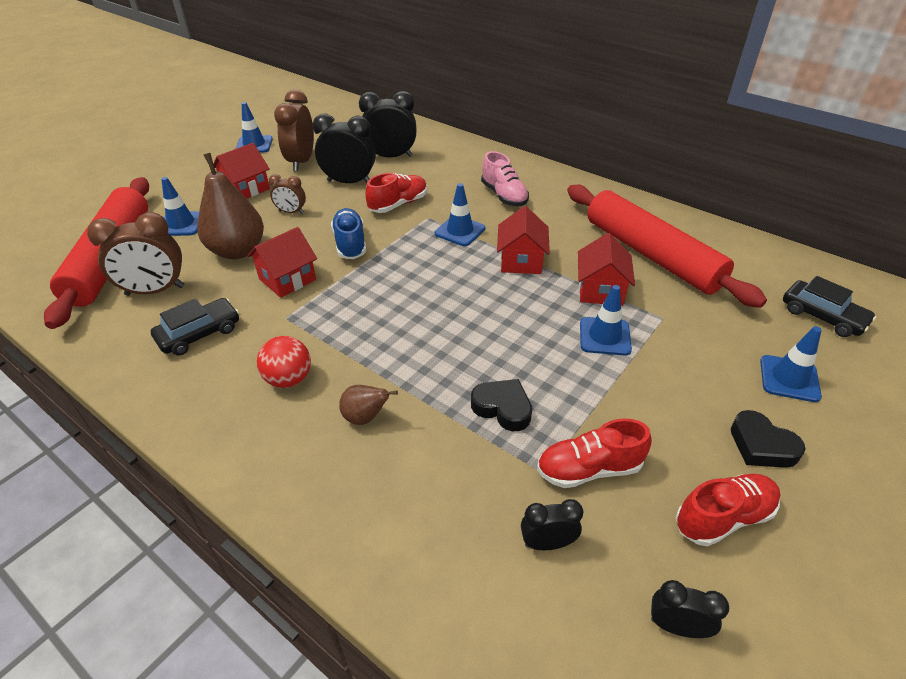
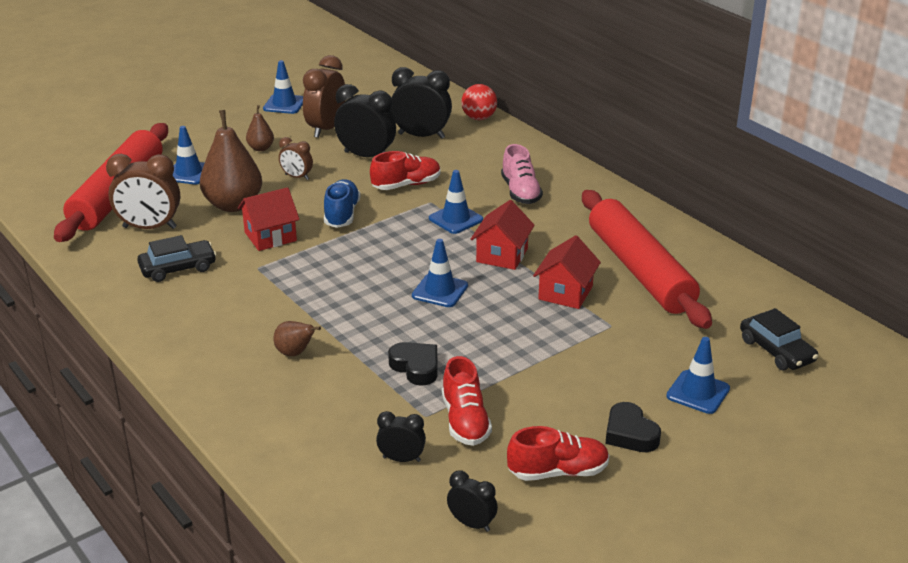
camera: 15 degrees right, 10 degrees down
red house [213,143,270,199] -> brown pear [246,105,274,151]
red ball [257,336,311,388] -> red ball moved to [461,84,497,120]
red shoe [537,418,652,488] -> red shoe turned 105 degrees counterclockwise [442,356,492,446]
blue traffic cone [580,285,632,356] -> blue traffic cone moved to [412,239,468,307]

